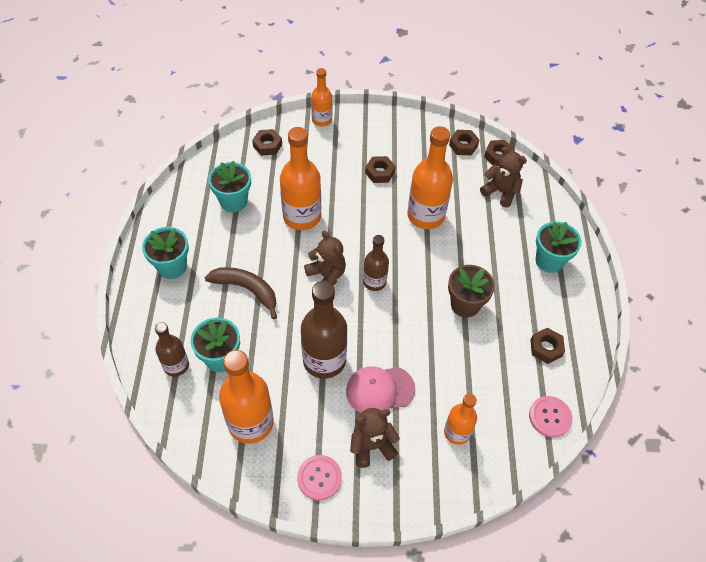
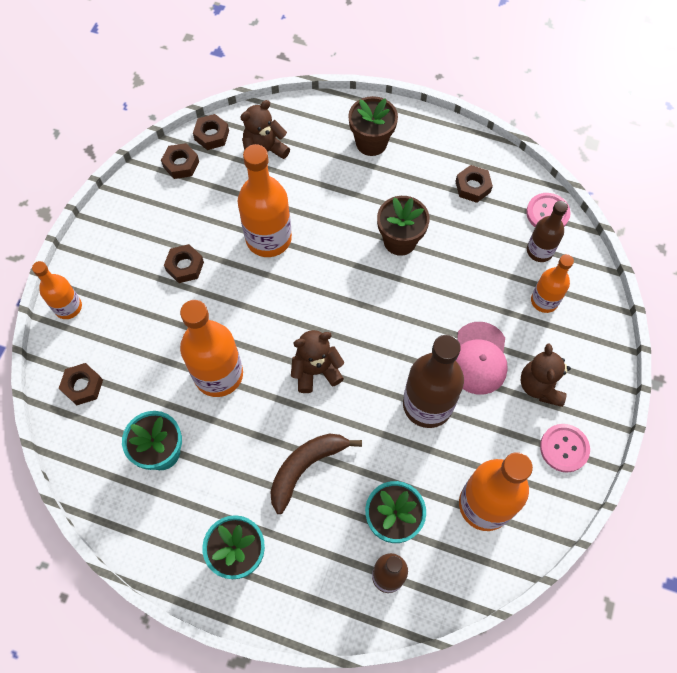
camera: 70 degrees left, 10 degrees up
brown bottle [363,235,389,291] -> brown bottle moved to [527,201,568,262]
turquoise flower pot [536,221,582,273] -> brown flower pot [348,96,398,156]

